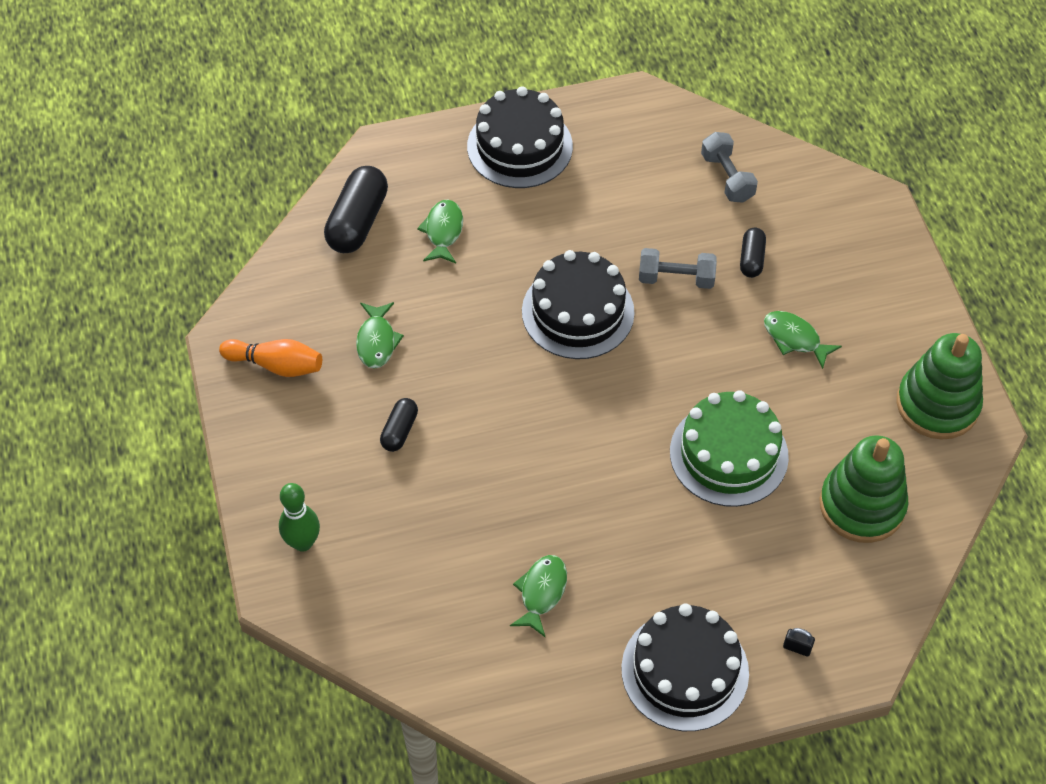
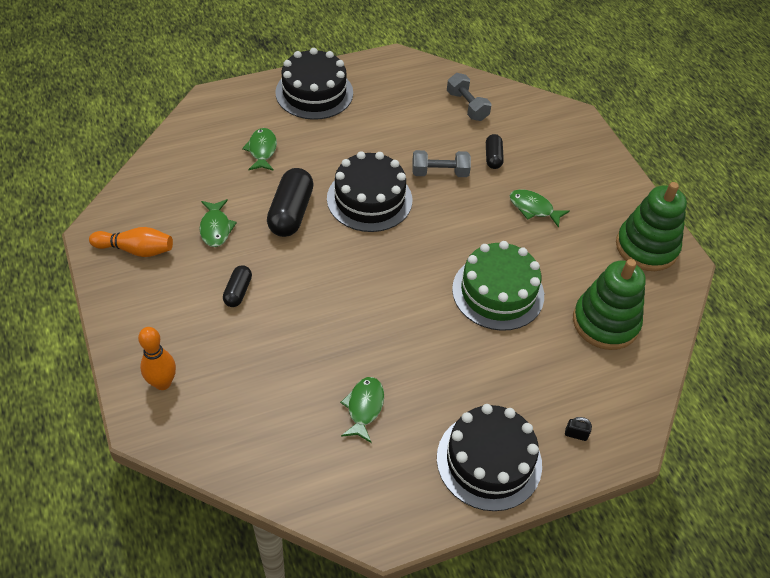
camera: 10 degrees left, 5 degrees down
green bowling pin [279,483,320,552] -> orange bowling pin [138,327,176,390]
black capsule [324,166,388,253] -> black capsule moved to [267,168,314,237]

